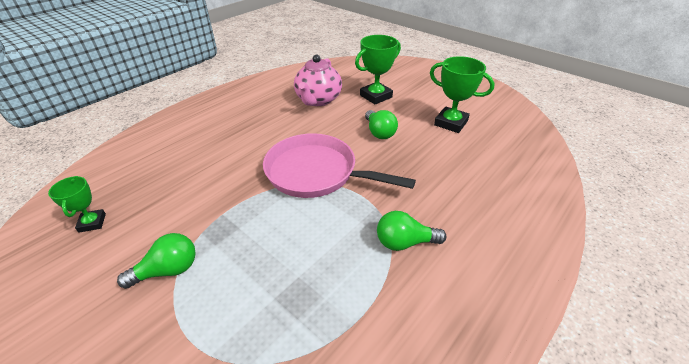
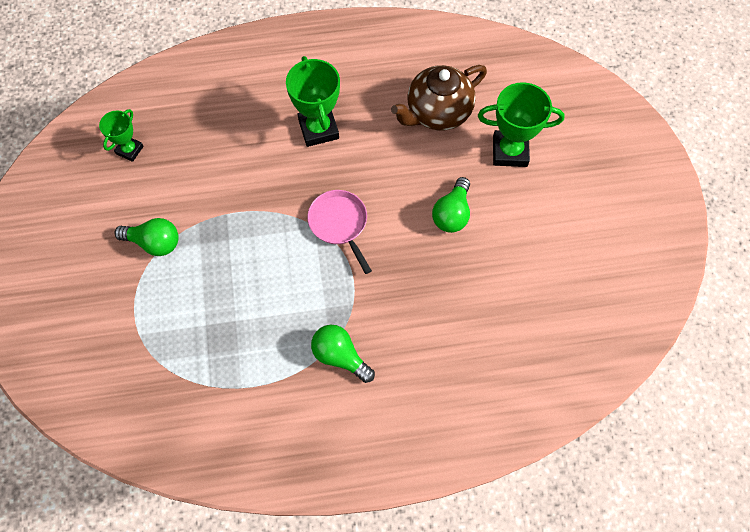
camera: 40 degrees right, 25 degrees up
pink pan [263,133,416,198] -> pink pan [307,190,372,274], size x0.56
pink teapot [294,55,342,106] -> brown teapot [391,65,487,131]
green trophy [430,56,495,133] -> green trophy moved to [286,56,340,147]

